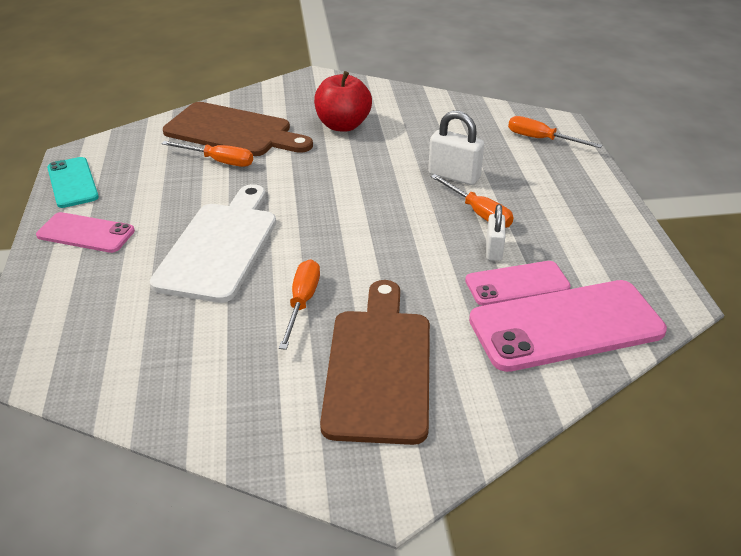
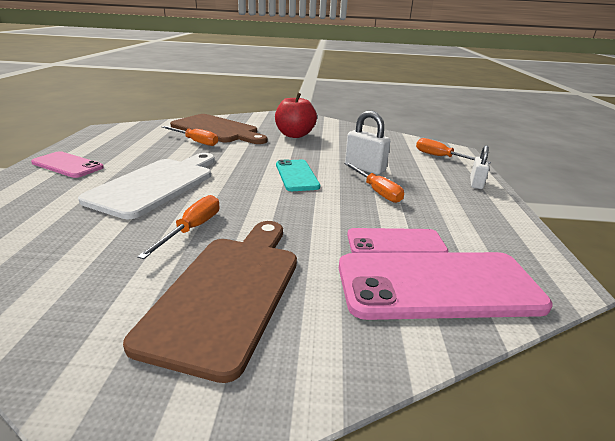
camera: 10 degrees right, 10 degrees down
turquoise phone [47,157,99,208] -> turquoise phone moved to [276,160,320,191]
white padlock [486,204,506,261] -> white padlock moved to [470,145,489,189]

